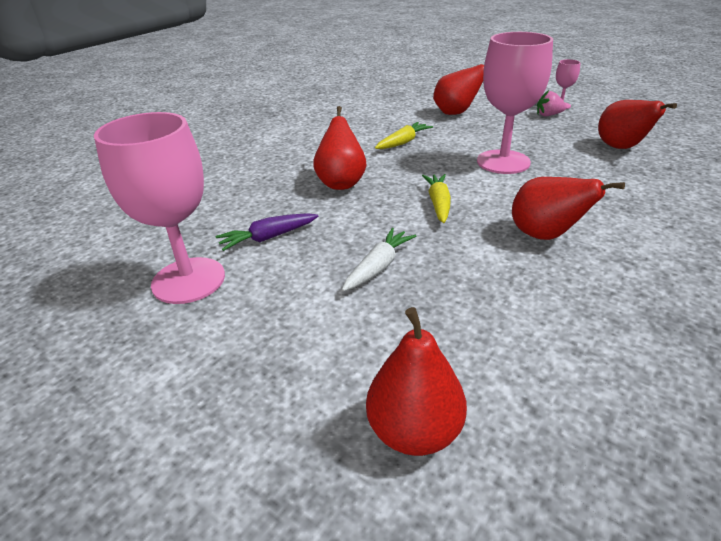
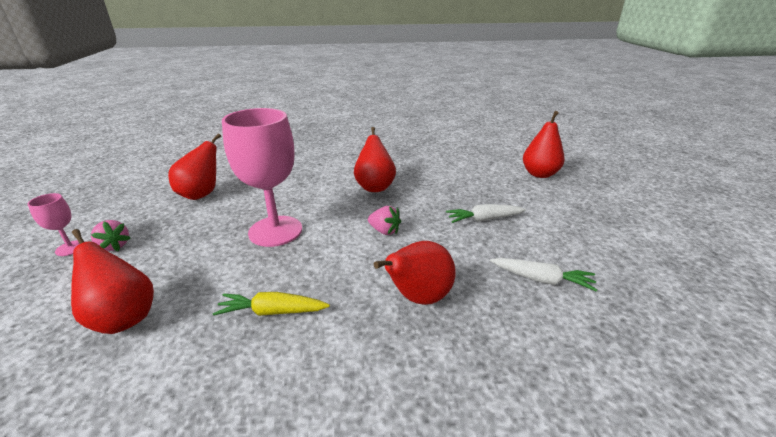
camera: 135 degrees left, 5 degrees down
pink goblet [94,112,225,304] -> none
purple carrot [216,213,319,251] -> white carrot [490,258,597,292]
yellow carrot [422,174,451,223] -> pink strawberry [368,206,401,235]

